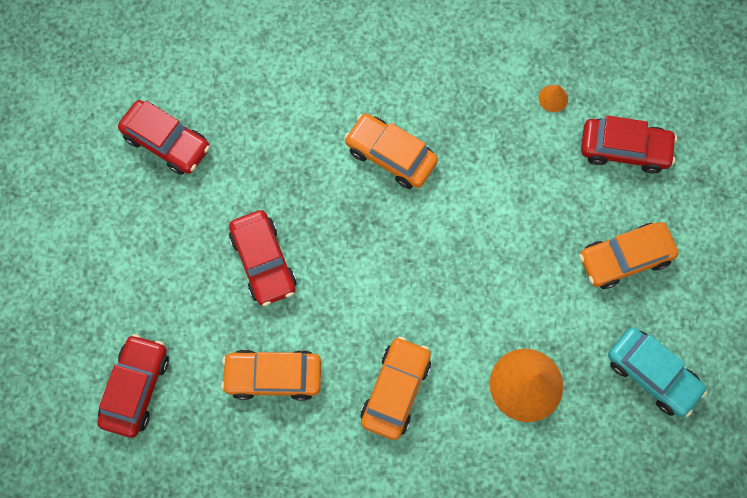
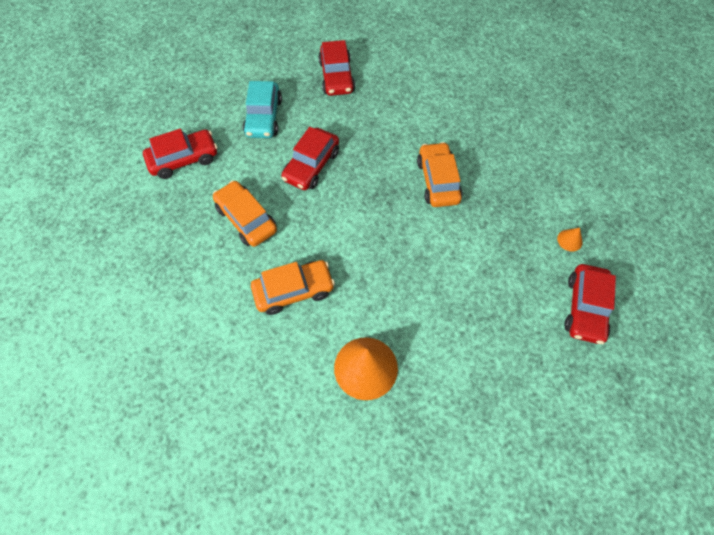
camera: 50 degrees right, 10 degrees down
orange car [579,222,679,289] -> none
red car [581,115,677,174] -> red car turned 45 degrees clockwise [564,264,616,344]
turquoise car [608,327,707,417] -> turquoise car moved to [243,81,282,138]

